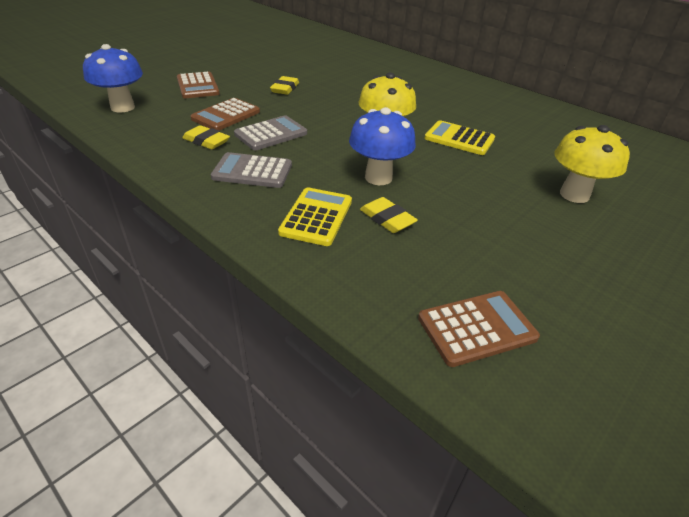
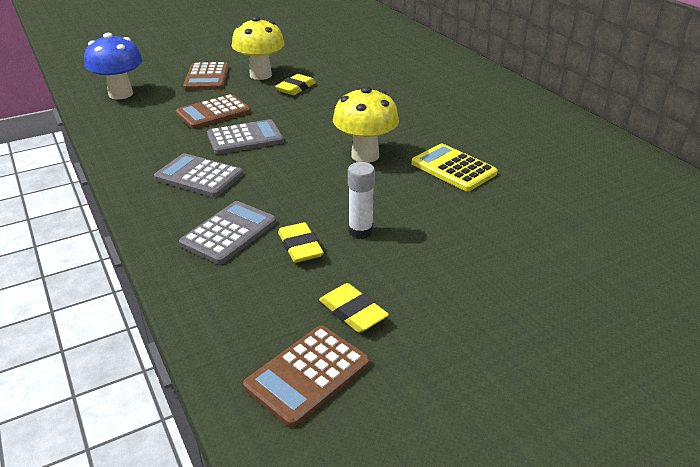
camera: 20 degrees right, 5 degrees down
yellow eraser [182,125,230,149] -> yellow eraser moved to [319,283,389,333]
yellow calculator [278,187,352,246] -> grey calculator [179,201,276,264]
blue mushroom [349,107,416,185] -> none
brown calculator [418,291,540,367] -> brown calculator turned 135 degrees clockwise [243,326,370,428]
yellow mushroom [555,125,630,203] -> yellow mushroom moved to [232,16,285,80]
none -> white glue stick [348,162,375,239]

